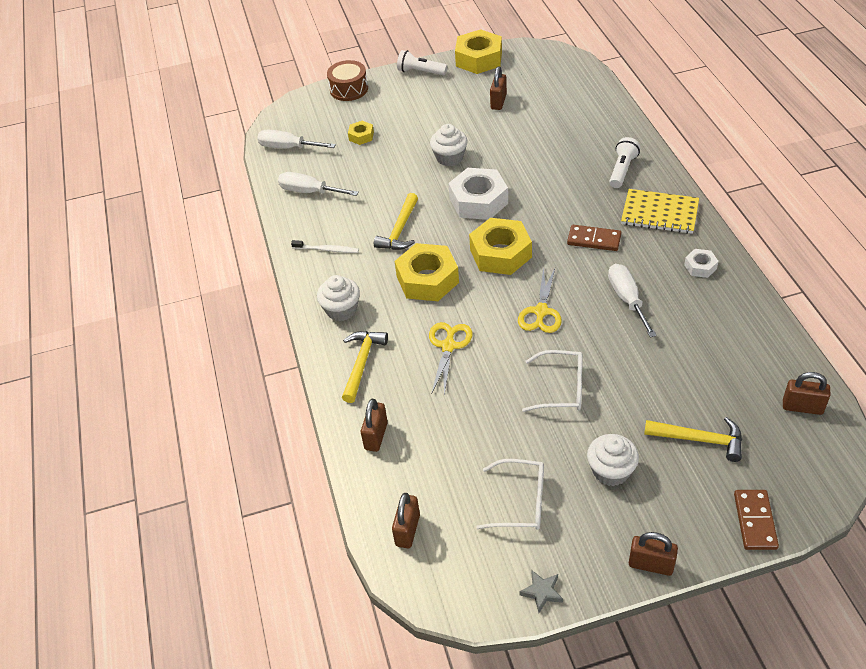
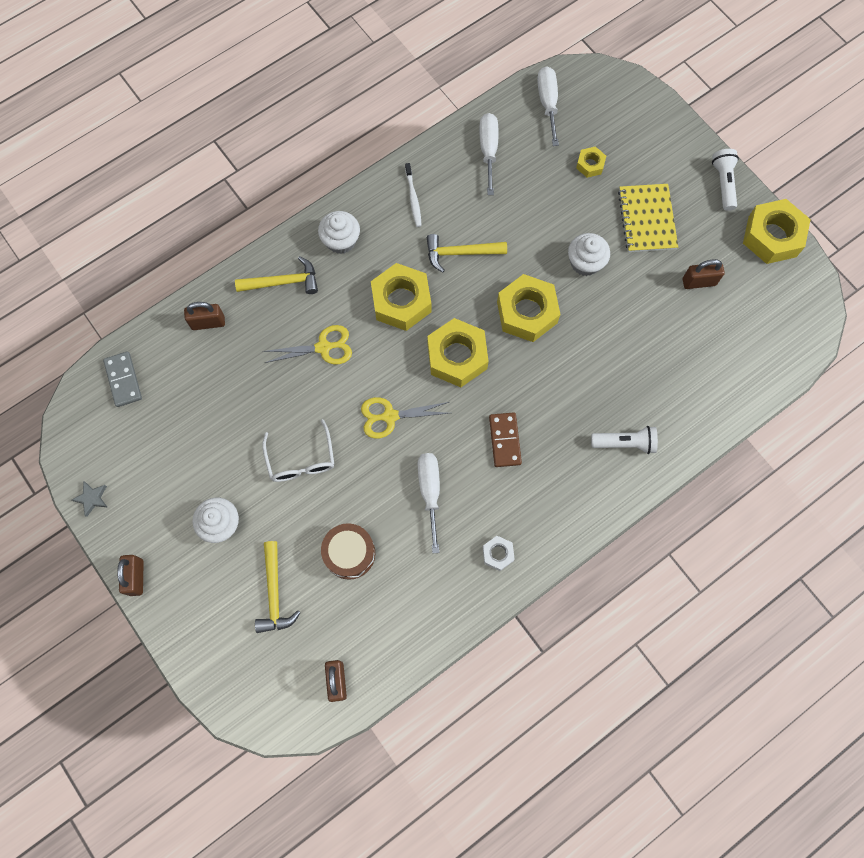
camera: 65 degrees right, 25 degrees up
brown drum [327,60,368,101] -> brown drum moved to [321,523,375,580]
brown padlock [392,493,420,548] -> grey domino [103,352,142,407]
white nut [448,168,508,220] -> yellow nut [497,274,561,342]
white glasses [476,459,544,530] -> none
white screwdriver [608,264,657,337] -> white screwdriver turned 60 degrees counterclockwise [418,453,440,553]
yellow notebook [621,189,699,234] -> yellow notebook moved to [618,184,678,252]
brown domino [734,490,779,550] -> none

